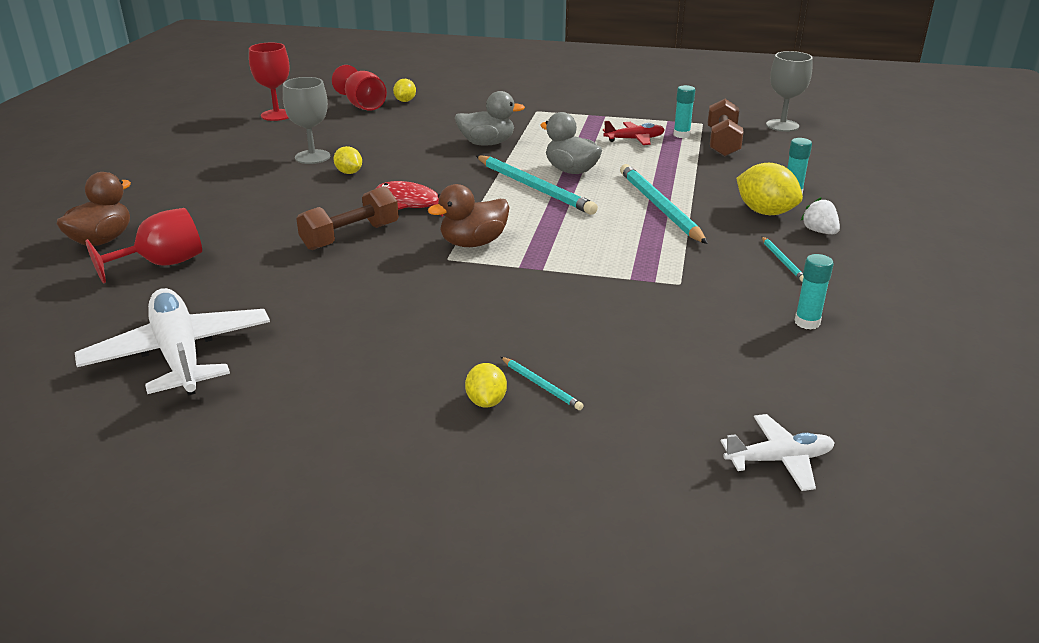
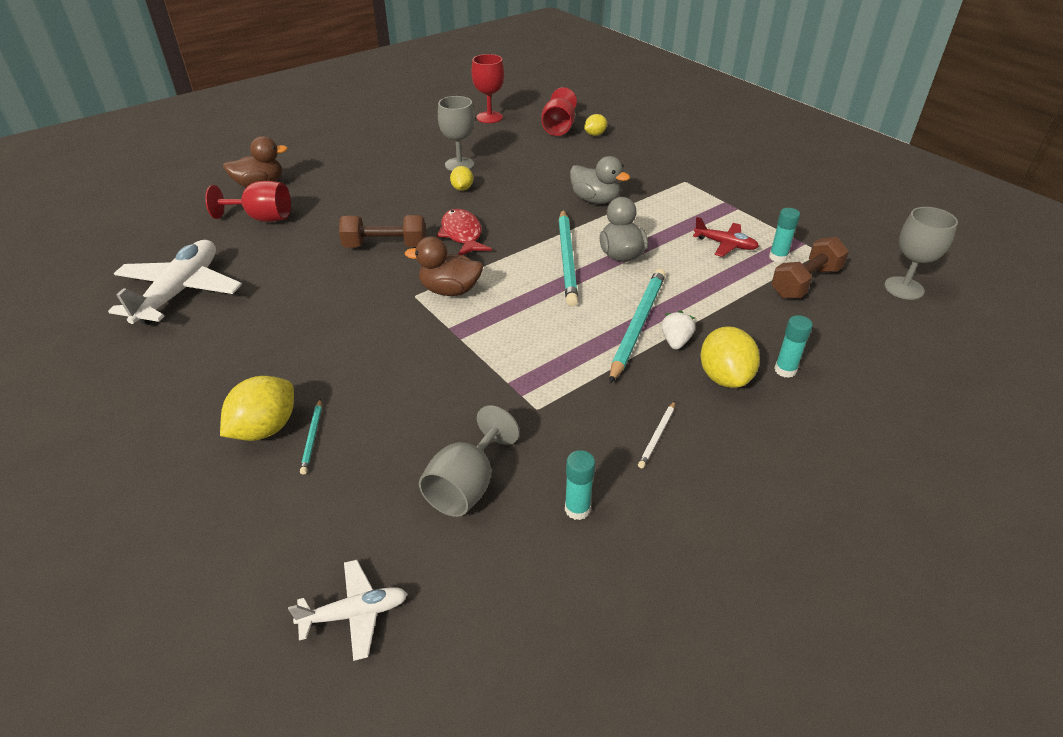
camera: 40 degrees right, 10 degrees up
yellow lemon [465,363,507,408] -> yellow lemon [220,376,294,441], size x1.73
white plane [721,414,835,491] -> white plane turned 45 degrees counterclockwise [288,560,407,661]
turquoise pencil [761,236,804,282] -> white pencil [638,401,675,468]
white strawberry [801,197,840,234] -> white strawberry moved to [661,311,695,350]
none -> grey goblet [419,405,520,517]

